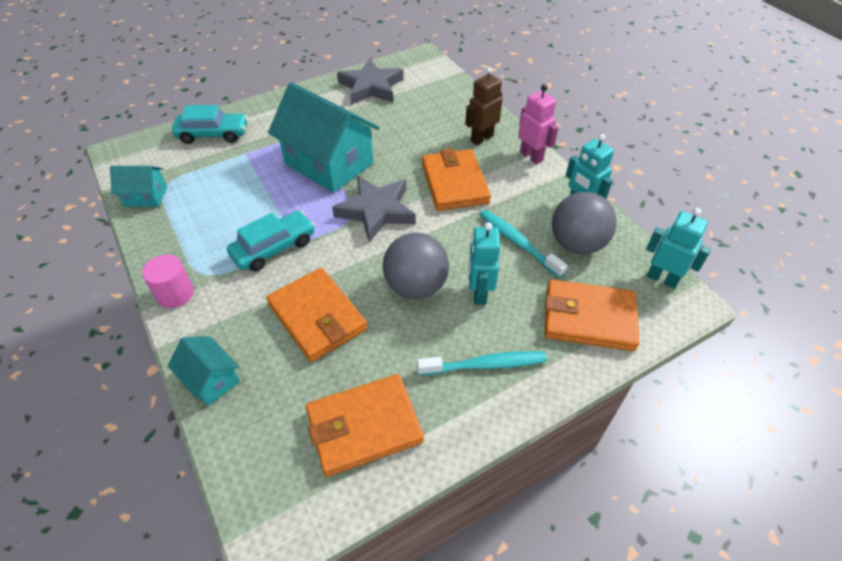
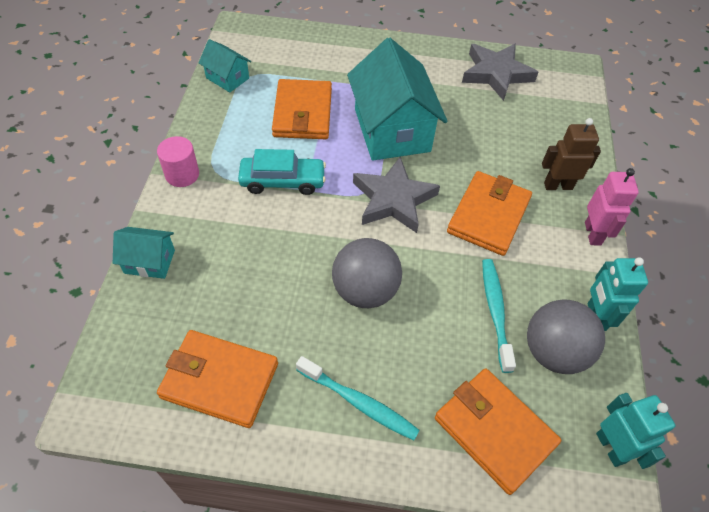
camera: 35 degrees right, 5 degrees up
turquoise house [168,336,240,406] -> turquoise house turned 75 degrees counterclockwise [113,227,175,279]
turquoise car [172,105,248,144] -> none
orange wallet [266,268,368,362] -> orange wallet moved to [272,79,332,139]
turquoise robot [469,222,500,305] -> none

